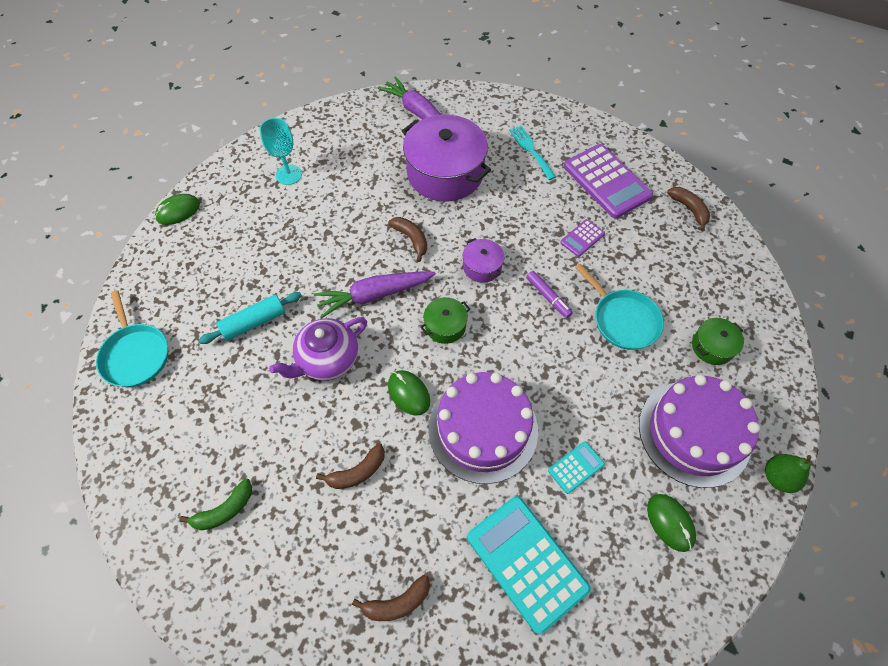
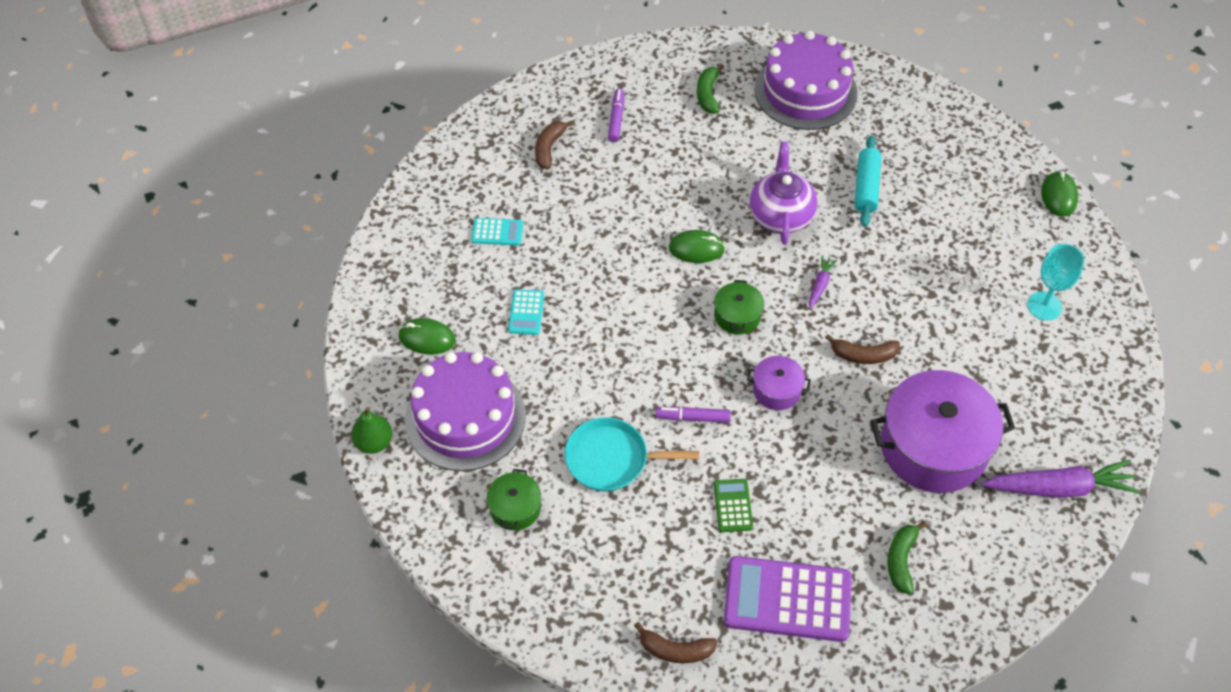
camera: 130 degrees right, 5 degrees down
turquoise pan [96,290,168,387] -> none
purple carrot [314,271,436,319] -> purple carrot [809,256,837,309], size x0.48
brown banana [316,443,385,489] -> none
purple cake [428,372,538,484] -> purple cake moved to [754,31,858,130]
turquoise calculator [467,496,591,634] -> turquoise calculator [471,218,523,246], size x0.47
turquoise fork [509,126,556,180] -> green banana [888,521,927,594]
purple calculator [560,219,605,257] -> green calculator [714,479,753,532]
none -> purple marker [608,89,624,142]

